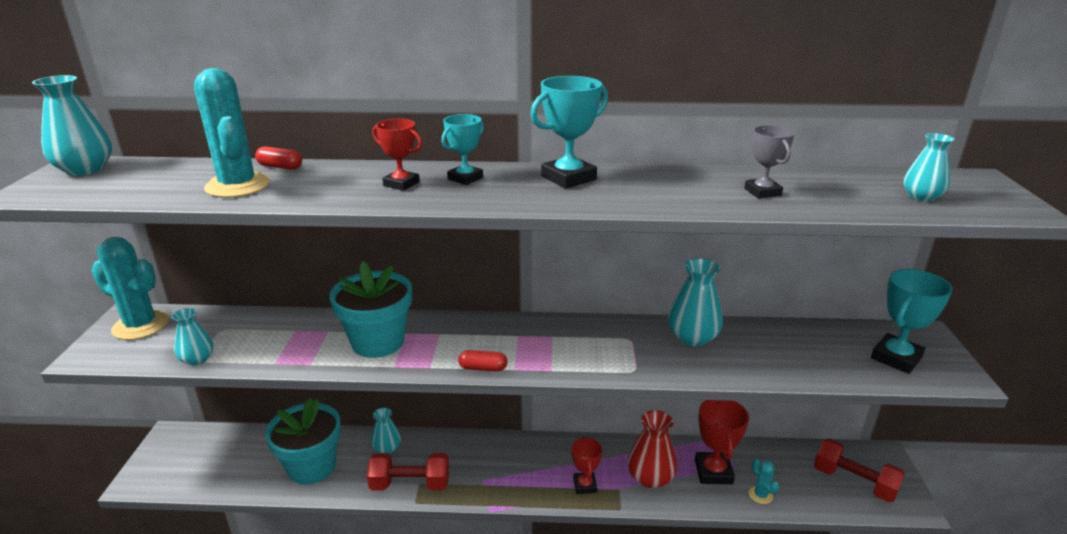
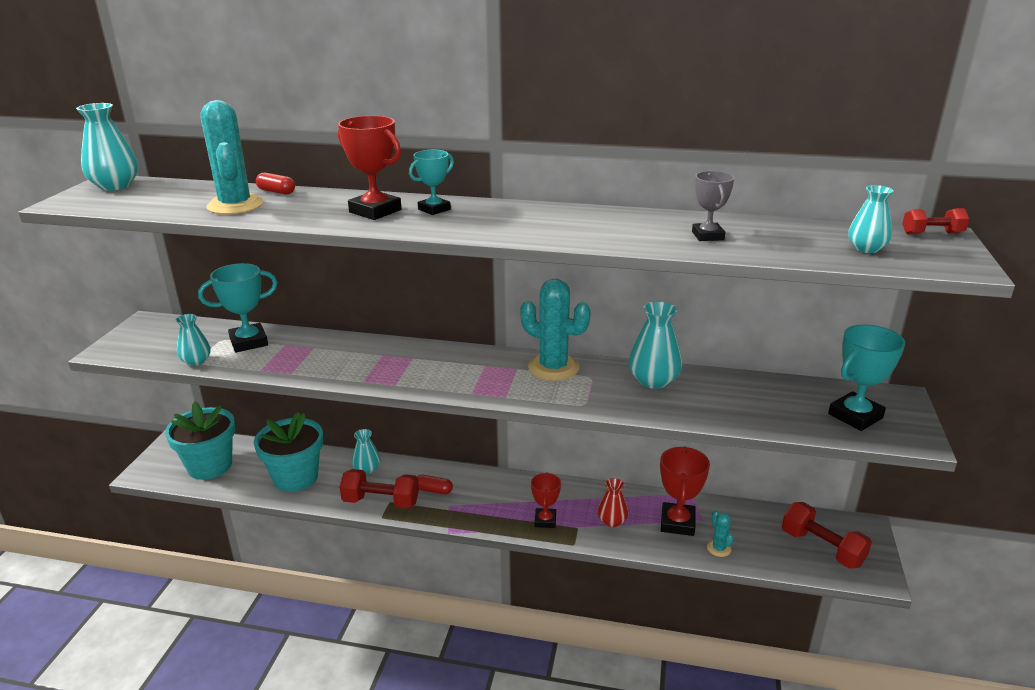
camera: 10 degrees right, 0 degrees up
turquoise cactus [91,237,169,340] -> turquoise cactus moved to [520,279,591,381]
turquoise flower pot [329,261,412,358] -> turquoise flower pot moved to [165,401,235,480]
red trophy [372,119,422,191] -> red trophy [338,116,401,220], size x1.57
red capsule [458,350,508,372] -> red capsule moved to [417,475,453,494]
turquoise trophy [531,76,608,189] -> turquoise trophy moved to [198,263,278,353]
red vase [627,410,677,488] -> red vase [597,478,629,527], size x0.63
none -> red dumbbell [902,208,969,234]

